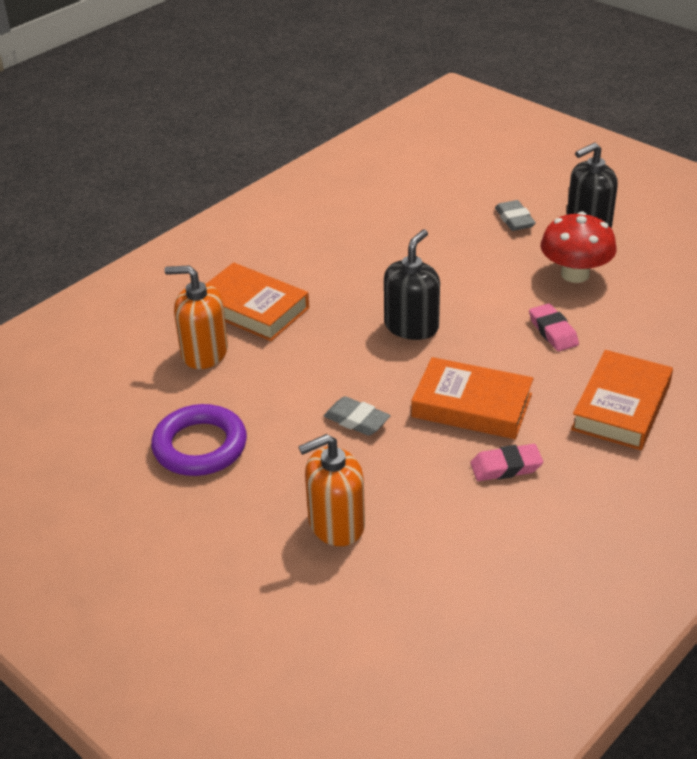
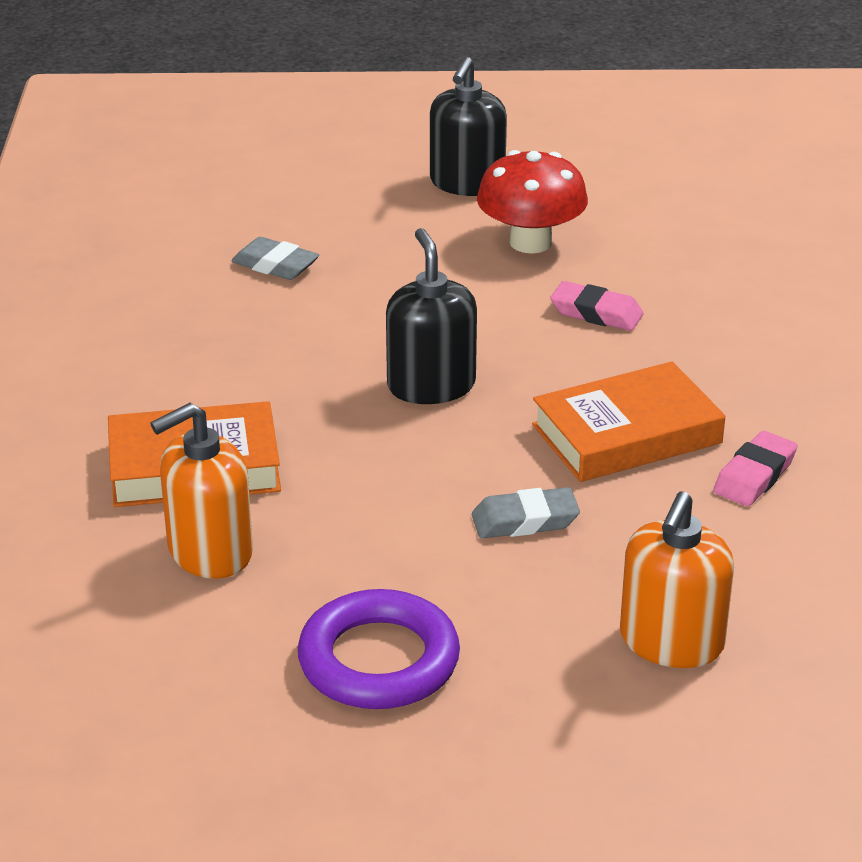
camera: 45 degrees left, 5 degrees down
grey eraser [495,200,536,231] -> grey eraser moved to [232,237,319,280]
orange book [571,350,673,450] -> none

